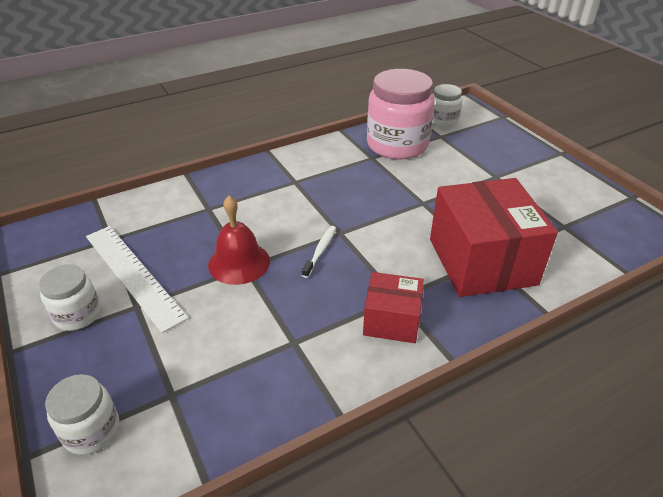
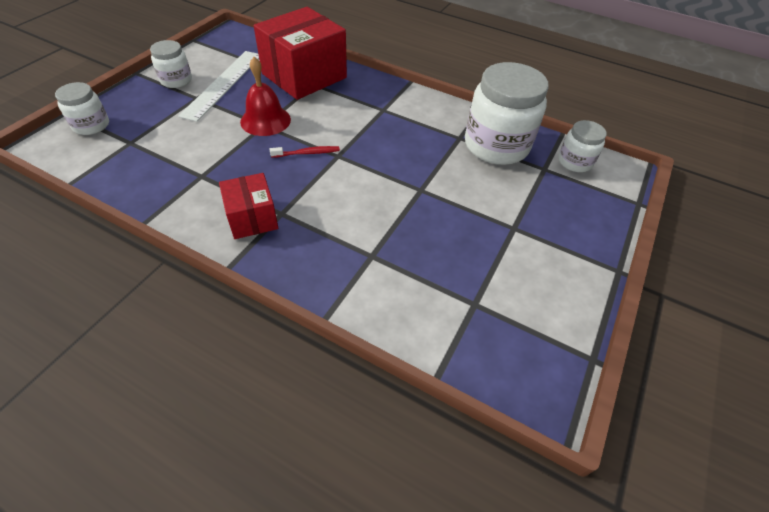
camera: 55 degrees right, 10 degrees up
white toothbrush [302,226,336,278] -> red toothbrush [270,146,340,158]
pink jar [367,69,435,160] -> white jar [465,62,549,165]
red box [430,178,558,297] -> red box moved to [254,7,347,100]

